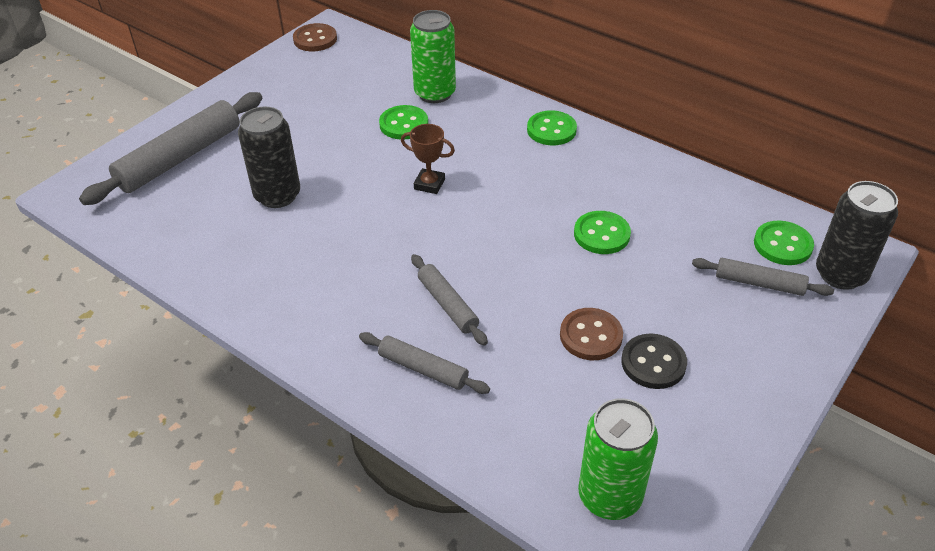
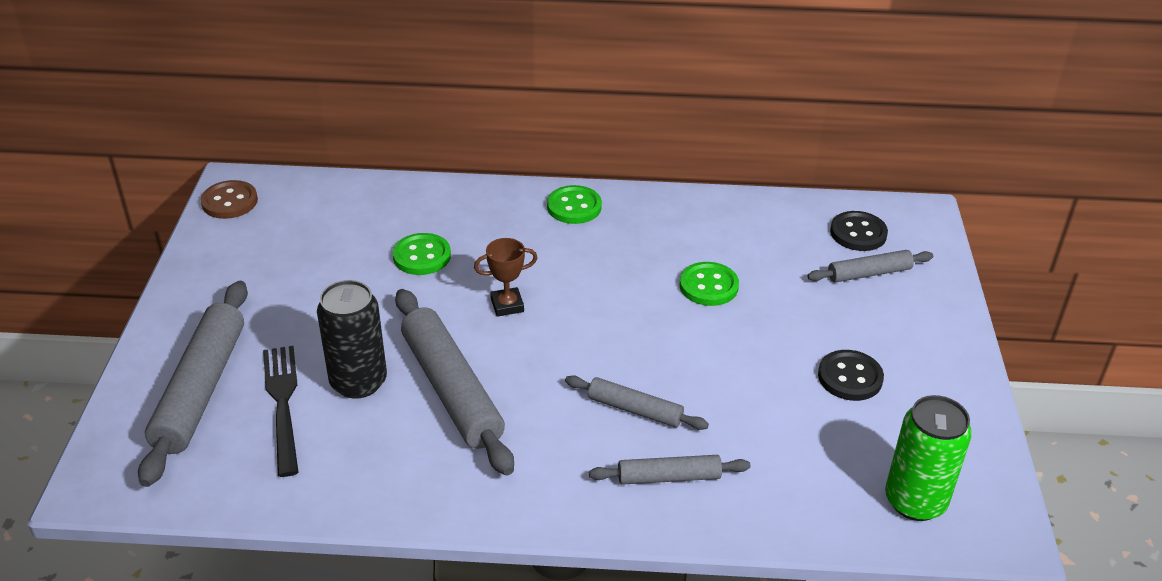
camera: 35 degrees left, 5 degrees down
green can [410,10,456,103] -> none
brown button [560,308,623,360] -> none
green button [754,221,814,265] -> black button [830,211,888,251]
black can [816,181,898,290] -> none
none -> black fork [263,346,299,477]
none -> grey rolling pin [395,289,514,476]

